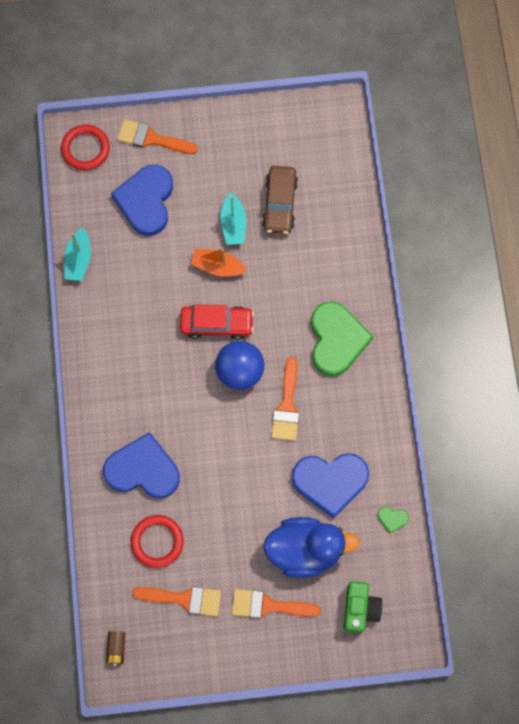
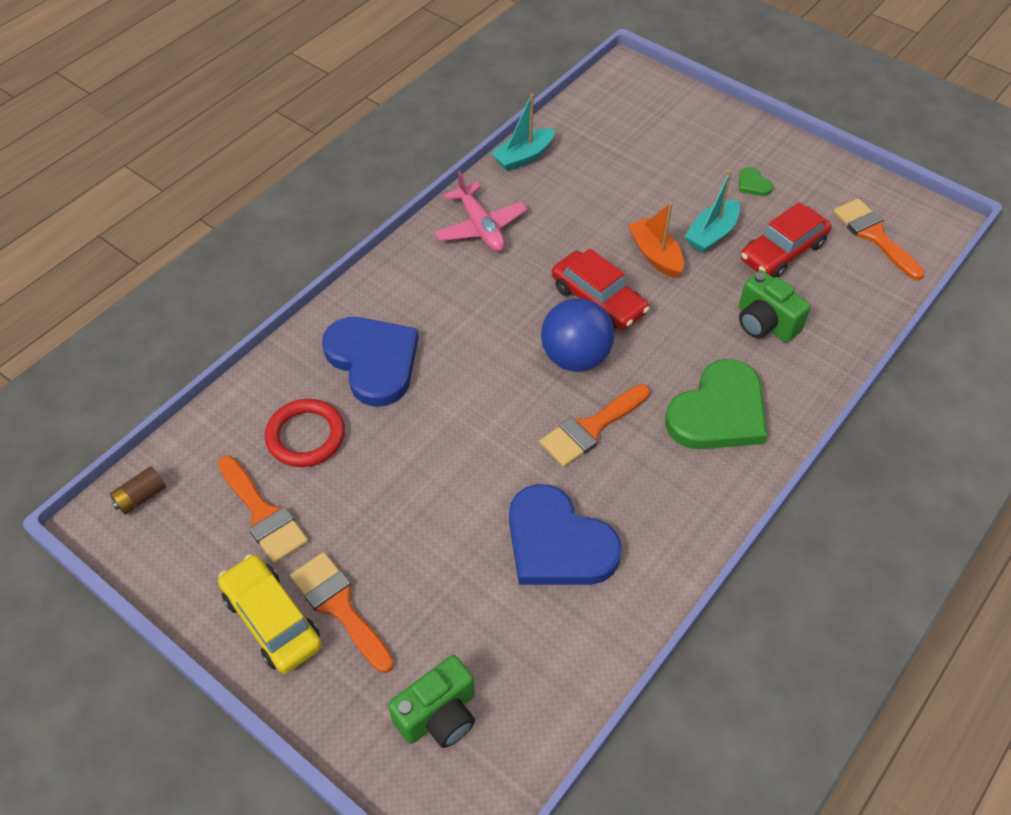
camera: 45 degrees right, 20 degrees down
red ring [61,125,110,170] -> none
blue heart [111,165,173,236] -> none
orange brush [117,119,198,154] -> orange brush moved to [833,198,925,280]
brown car [262,166,298,234] -> red car [740,202,832,278]
blue duck [263,517,360,578] -> none
green heart [378,507,409,533] -> green heart moved to [739,167,773,196]
none -> yellow car [218,554,322,674]
none -> pink plane [434,171,528,252]
none -> green camera [739,270,811,342]

